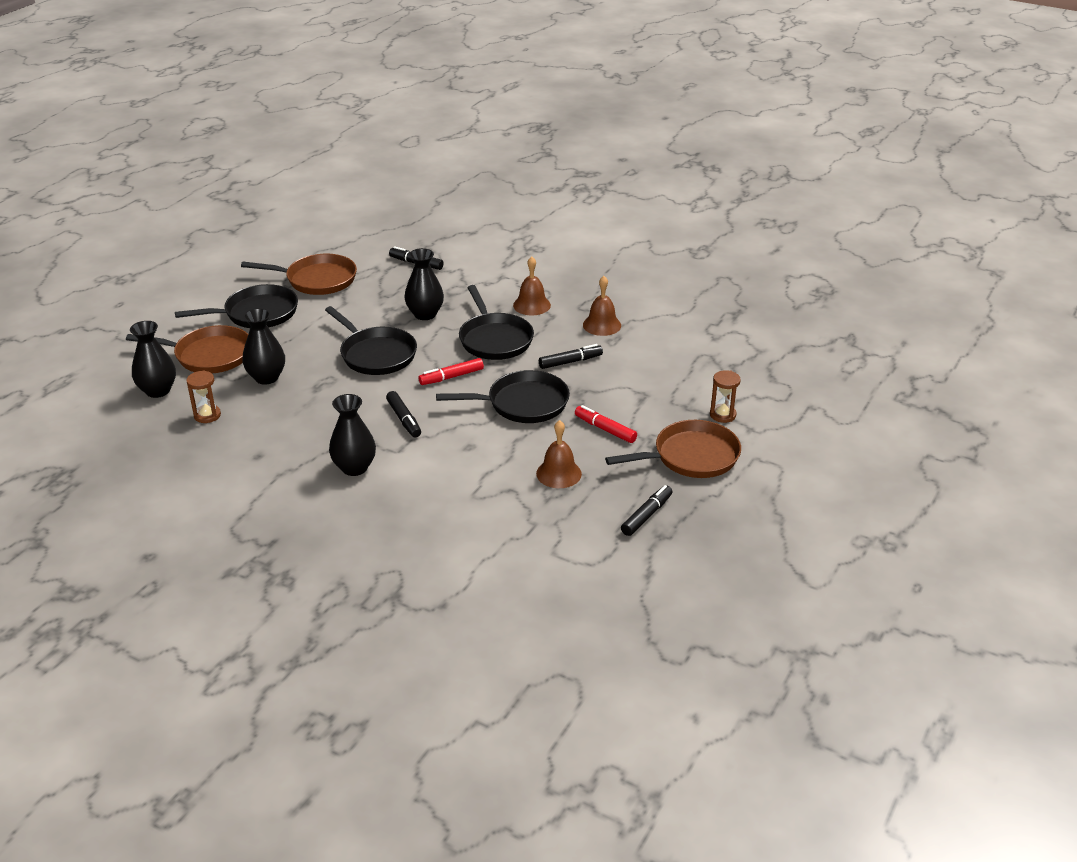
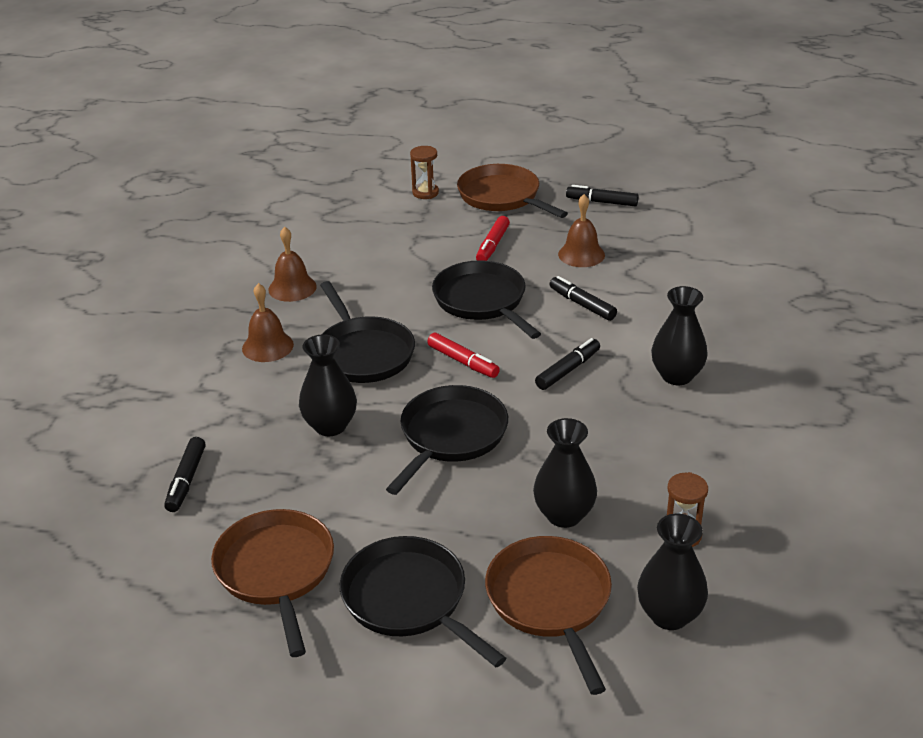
camera: 110 degrees left, 0 degrees up
black pan [459,285,534,360] -> black pan turned 105 degrees clockwise [320,281,415,383]
black marker [539,344,603,369] -> black marker moved to [550,276,617,321]

